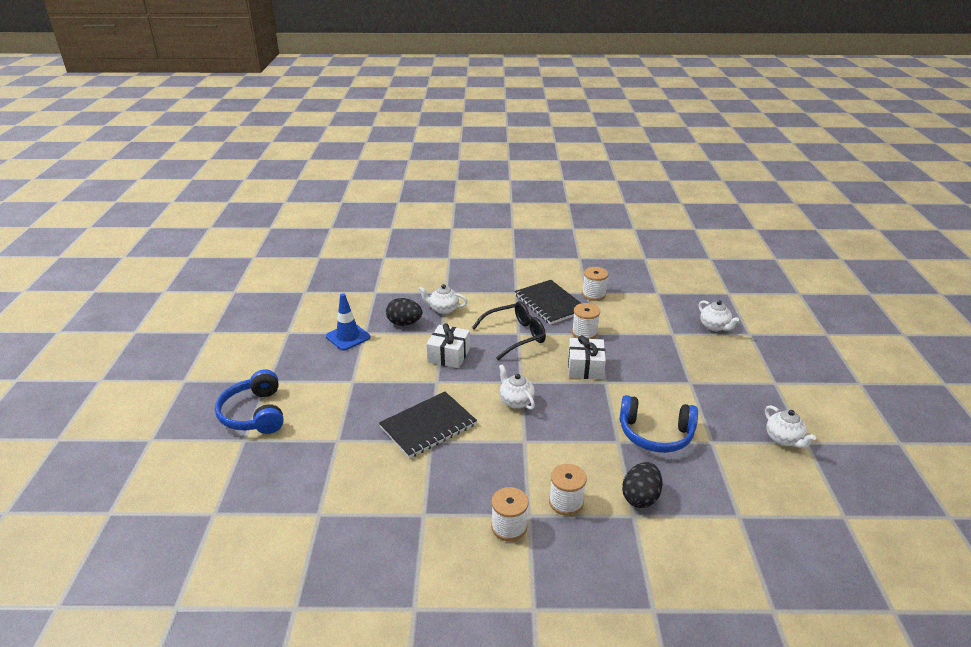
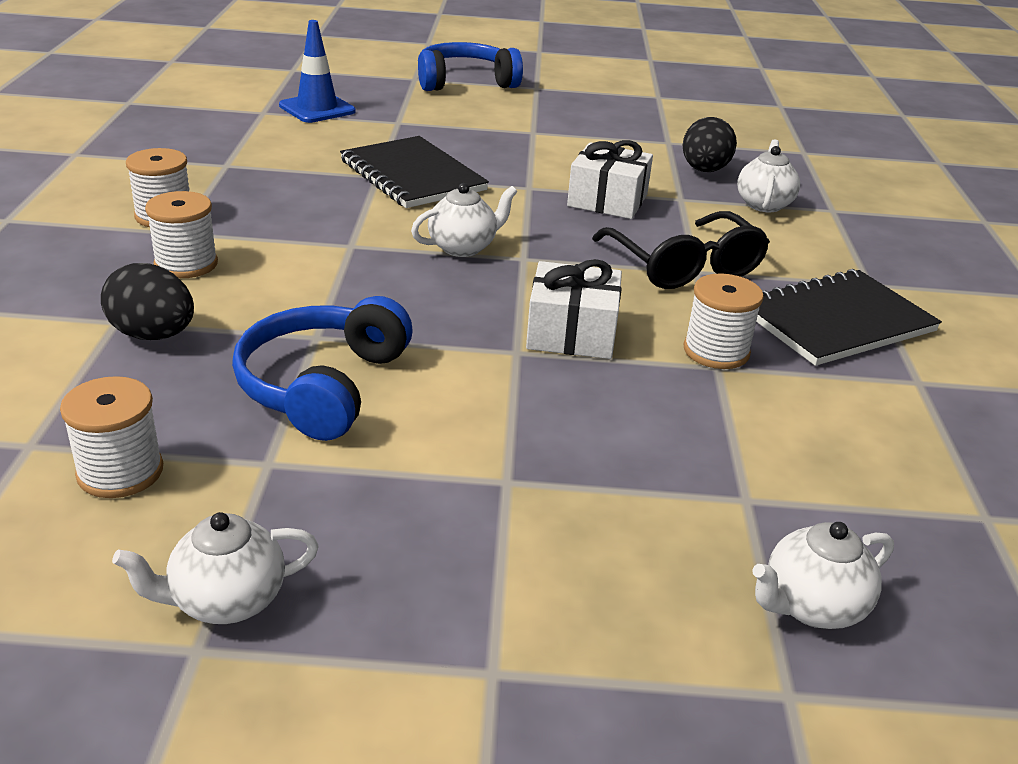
camera: 90 degrees right, 0 degrees up
blue traffic cone [326,293,370,351] -> blue traffic cone moved to [279,20,356,123]
white spool [582,267,608,301] -> white spool moved to [60,376,163,498]

